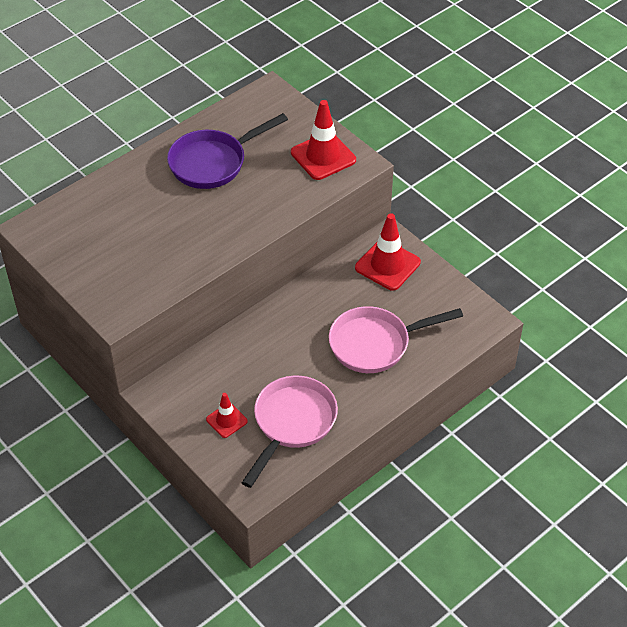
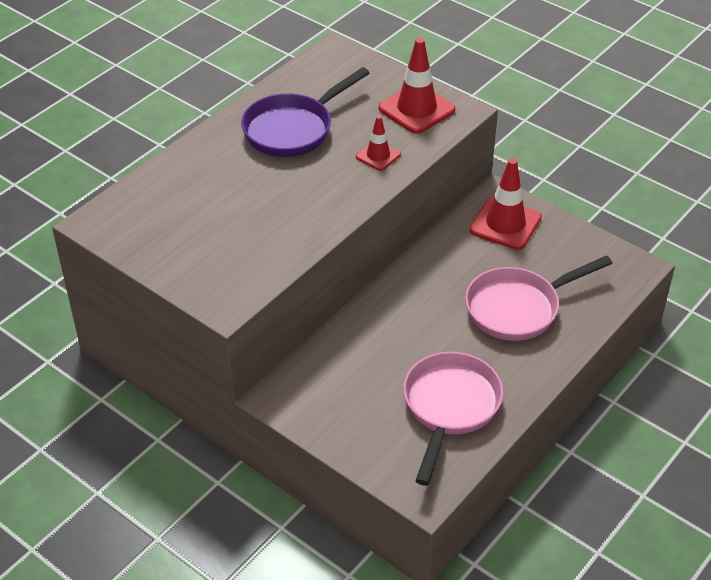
camera: 10 degrees left, 5 degrees down
red traffic cone [206,393,248,438] -> red traffic cone moved to [356,116,401,171]

